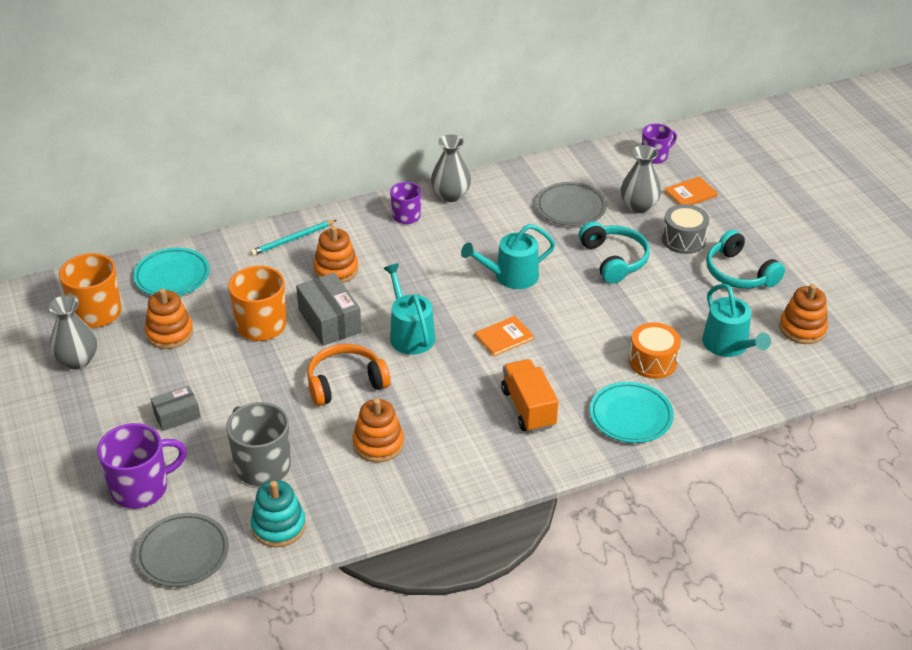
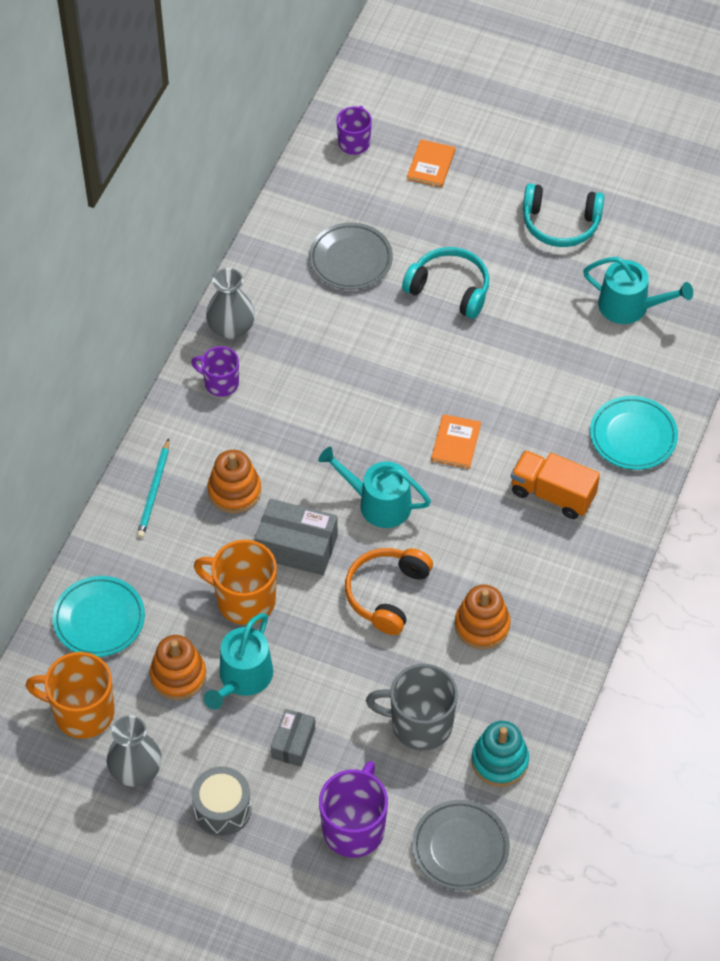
camera: 45 degrees left, 15 degrees up
turquoise watering can [461,224,555,289] -> turquoise watering can moved to [204,613,273,710]
grey vase [621,145,661,213] -> none
orange drum [629,322,681,379] -> none
grey drum [662,204,709,254] -> grey drum moved to [191,766,252,836]
orange stacking toy [779,284,828,344] -> none

